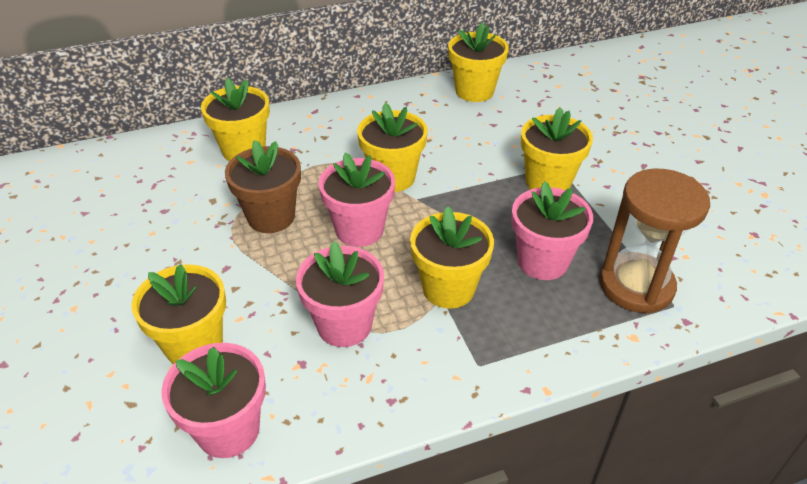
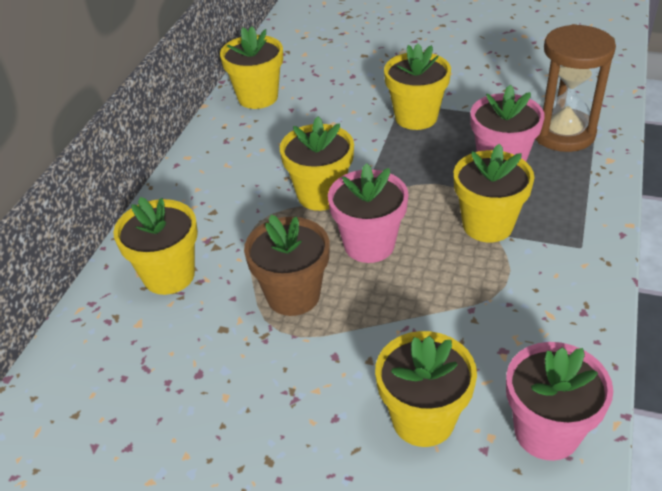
camera: 50 degrees left, 0 degrees up
pink flower pot [296,241,384,347] -> none

